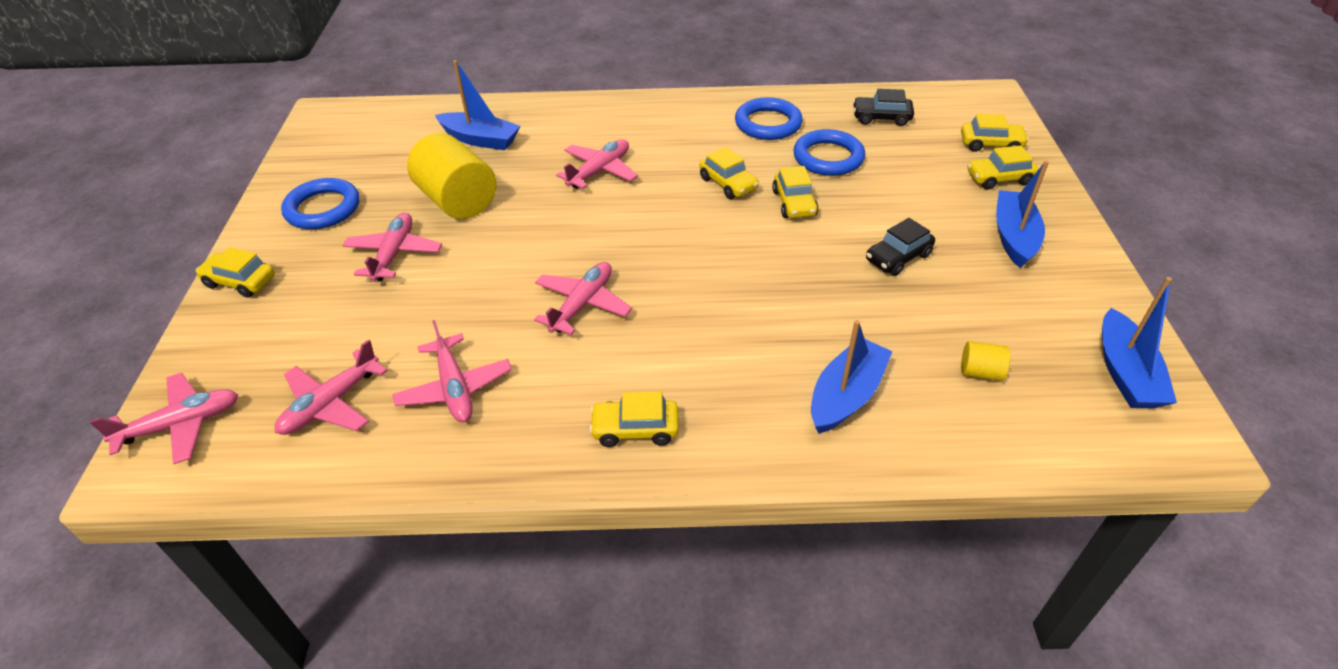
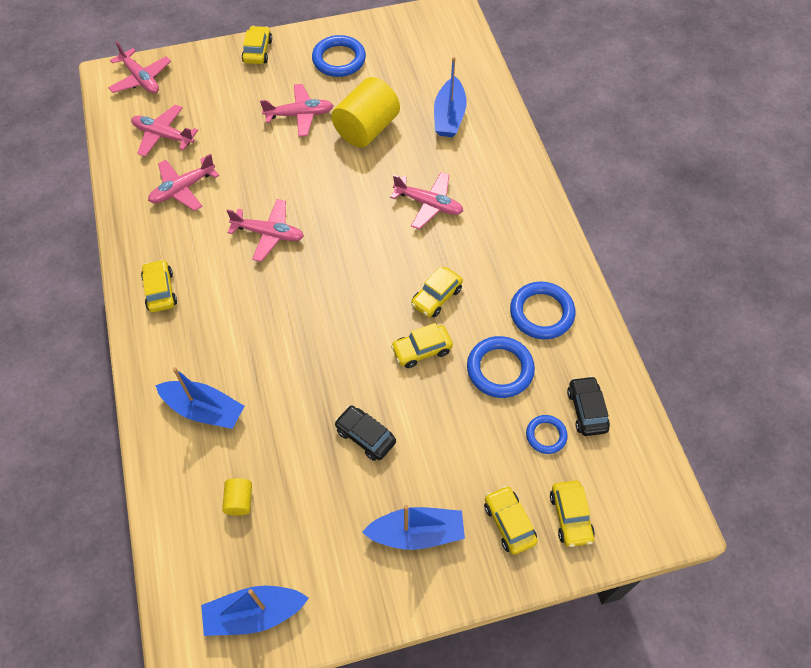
camera: 75 degrees right, 15 degrees up
none -> blue ring [526,415,568,454]

